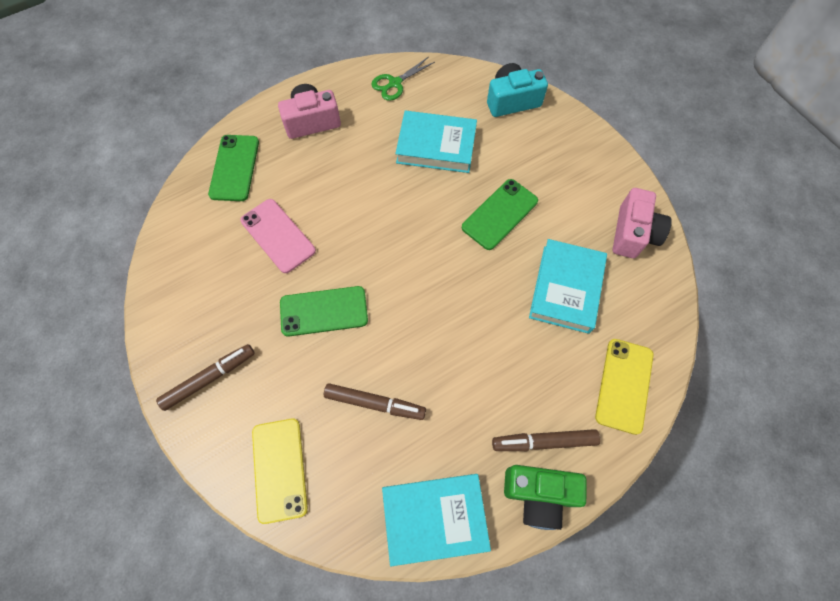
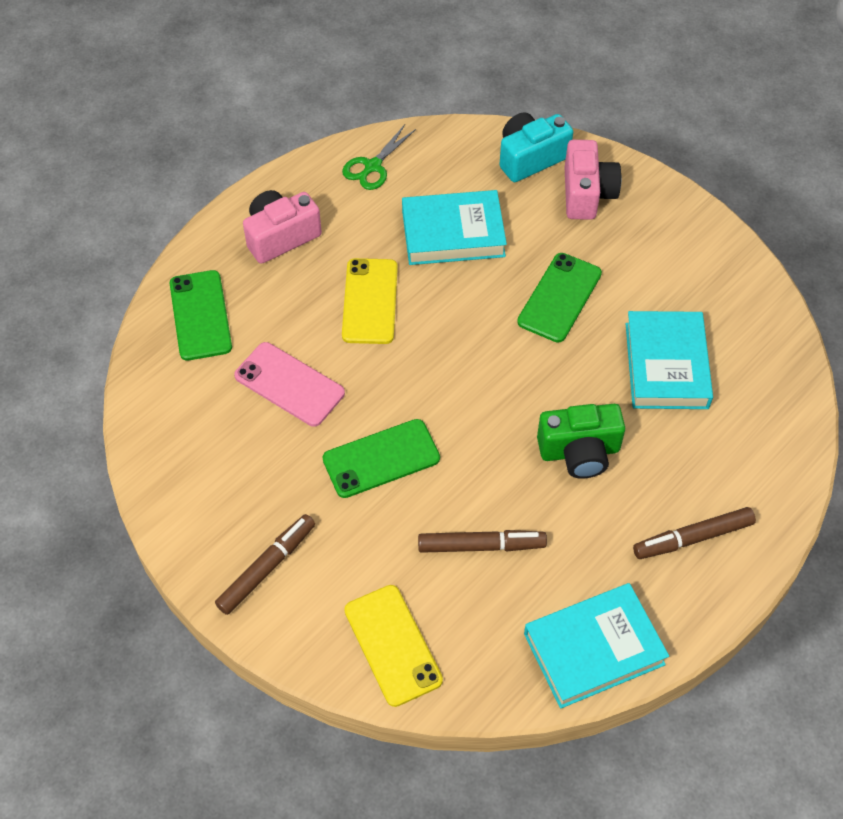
camera: 15 degrees left, 10 degrees down
green camera [504,465,587,530] -> green camera moved to [537,404,625,479]
yellow phone [595,339,654,435] -> yellow phone moved to [342,258,398,344]
pink camera [613,188,672,258] -> pink camera moved to [565,140,622,220]

